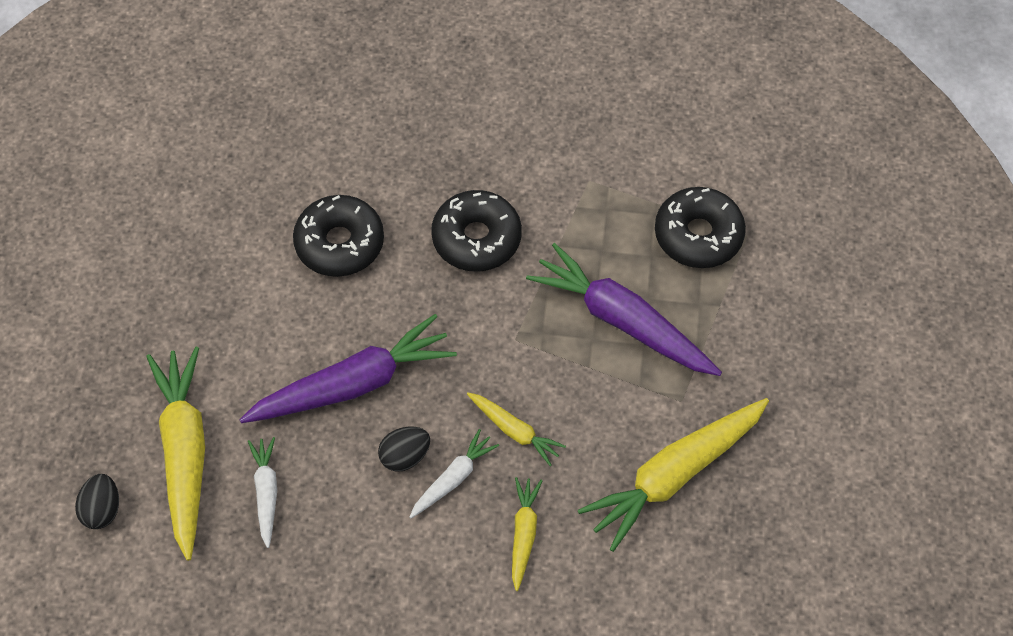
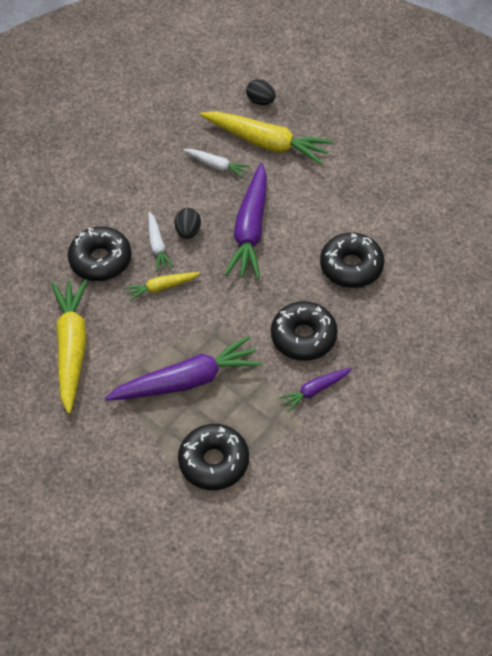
camera: 125 degrees right, 5 degrees down
yellow carrot [512,477,543,591] -> black donut [68,226,132,281]
none -> purple carrot [279,367,352,412]

